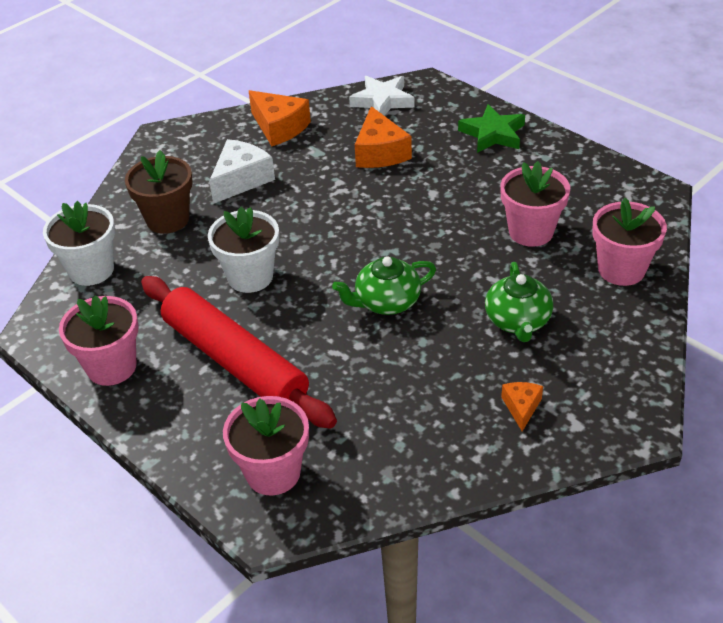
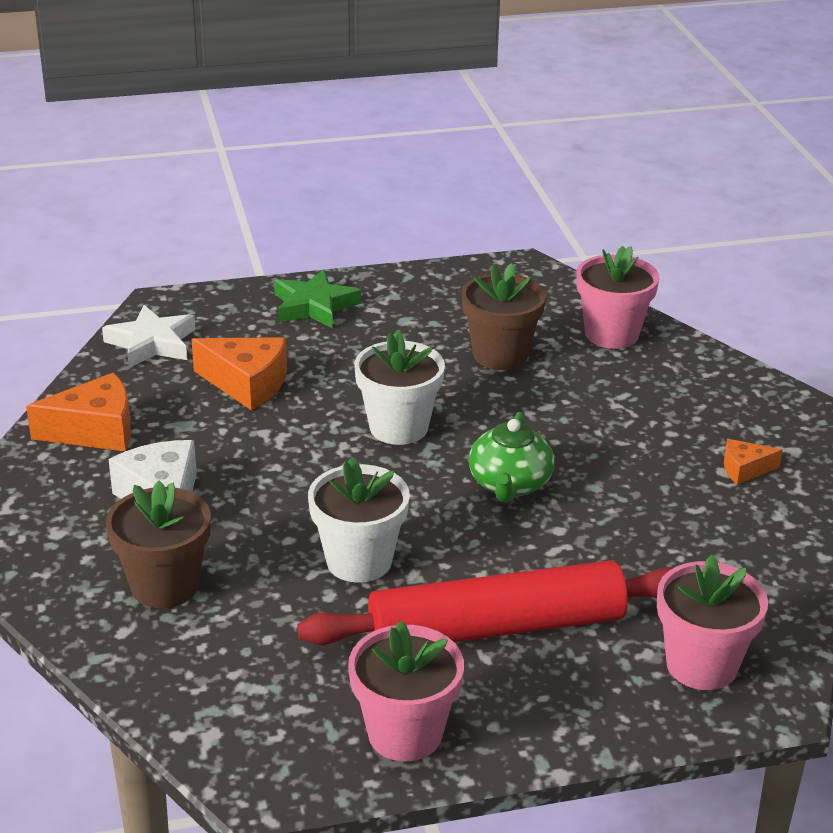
camera: 60 degrees left, 10 degrees down
white flower pot [43,201,115,286] -> white flower pot moved to [354,330,445,445]
green teapot [485,262,553,342] -> none
pink flower pot [500,161,570,247] -> brown flower pot [462,263,546,370]
orange cheese [501,382,543,431] -> orange cheese turned 45 degrees counterclockwise [724,439,783,485]

